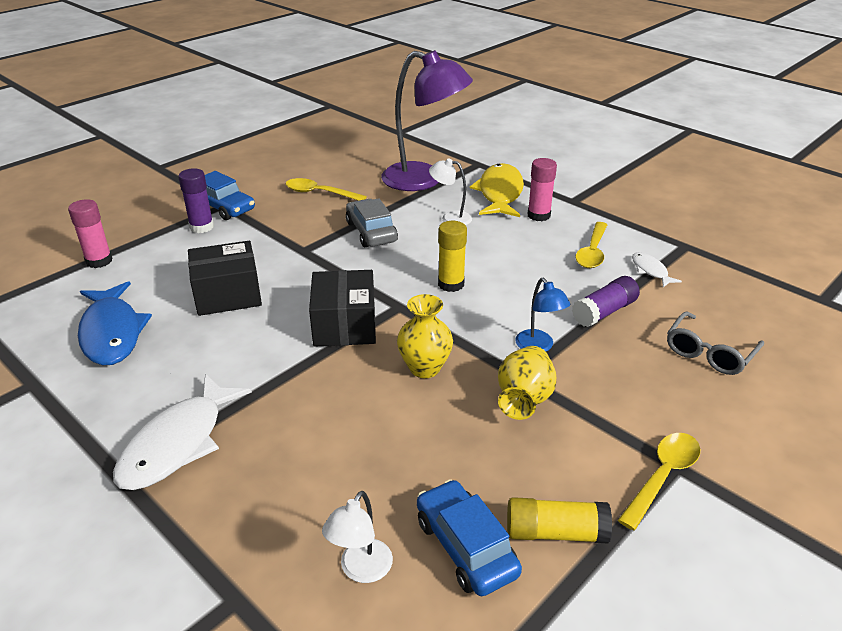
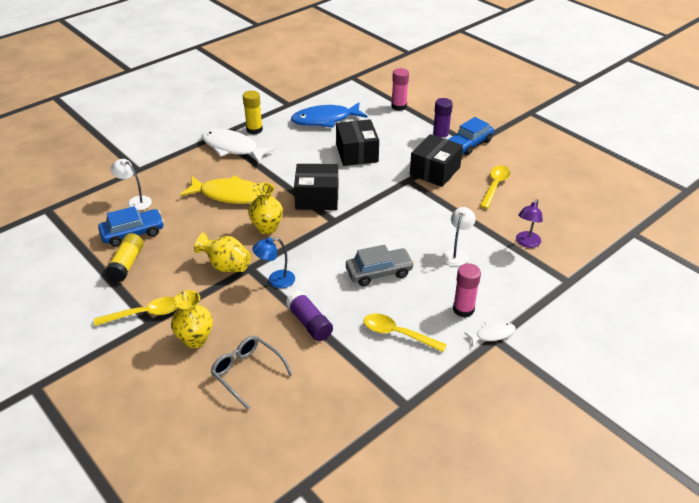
camera: 95 degrees right, 5 degrees up
grey car [346,198,398,247] -> grey car moved to [346,245,414,286]
purple lamp [381,50,473,191] -> purple lamp [516,199,543,248], size x0.45
yellow glue stick [438,221,467,292] -> yellow glue stick moved to [243,91,263,135]
yellow fish [470,163,524,217] -> yellow fish moved to [180,175,258,204]
yellow spoon [618,433,700,530] -> yellow spoon turned 60 degrees counterclockwise [94,297,178,326]
white fish [632,252,682,287] -> white fish moved to [464,322,516,346]
none -> yellow vase [171,290,213,348]
none -> black box [410,134,463,187]

